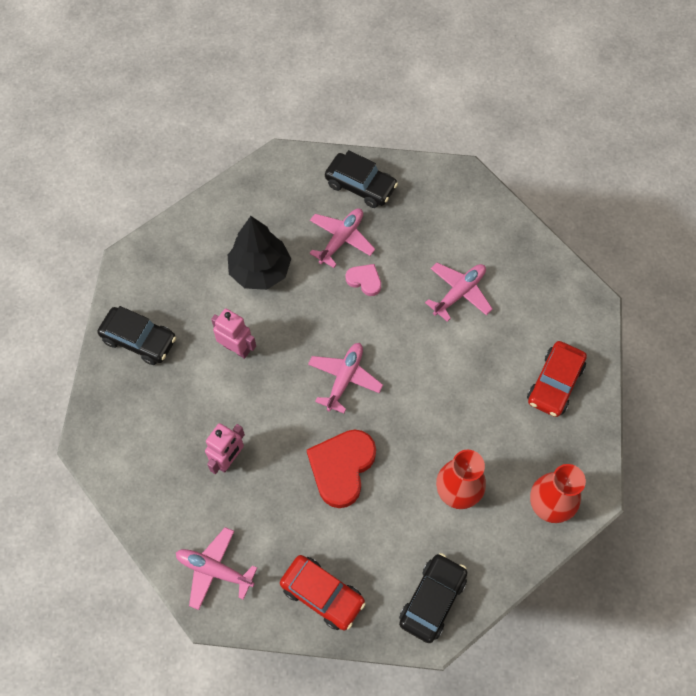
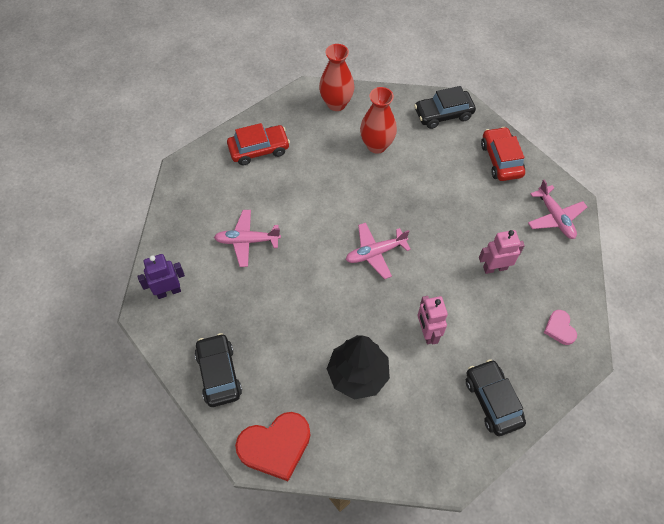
camera: 135 degrees left, 5 degrees down
red heart [307,430,376,508] -> red heart moved to [235,412,310,481]
pink plane [309,208,375,268] -> none
pink heart [346,264,381,296] -> pink heart moved to [544,310,577,345]
none -> purple robot [137,254,185,299]

